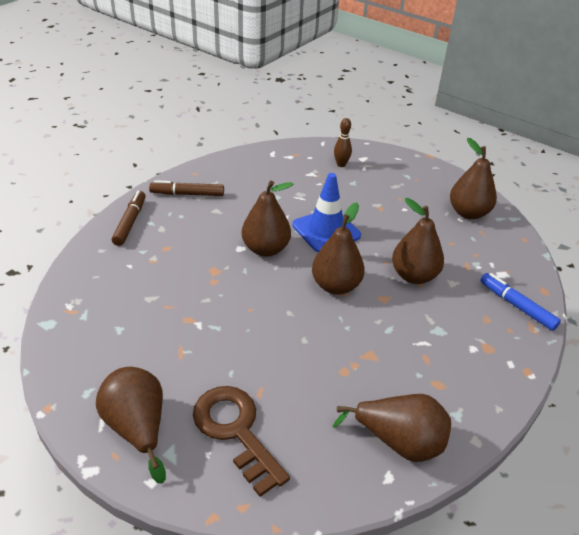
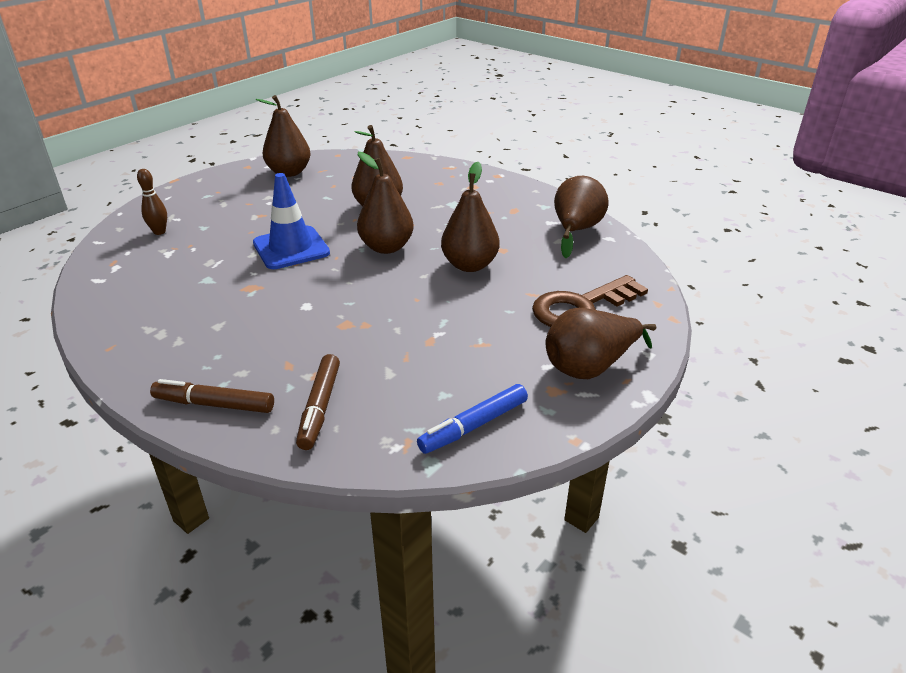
camera: 85 degrees left, 5 degrees down
brown marker [149,180,224,196] -> brown marker moved to [296,354,340,450]
brown pear [242,181,293,257] -> brown pear moved to [441,162,499,272]
blue marker [480,273,561,331] -> blue marker moved to [417,384,528,454]

